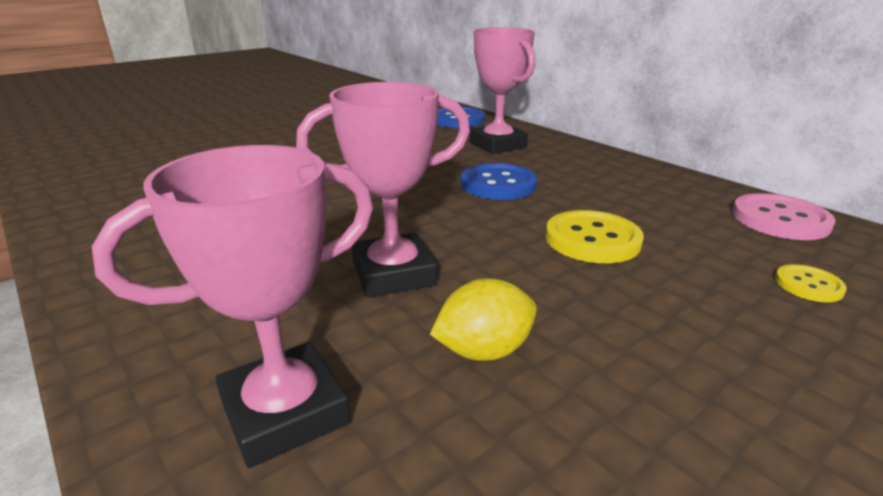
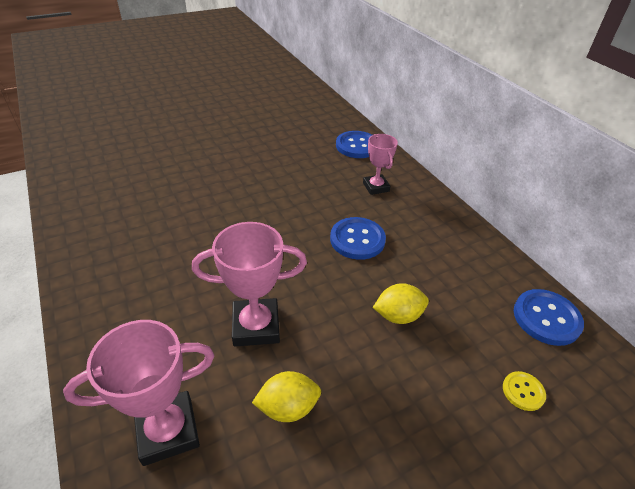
camera: 10 degrees right, 15 degrees up
pink trophy [470,27,535,154] -> pink trophy [363,134,398,195], size x0.64
yellow button [546,210,644,263] -> yellow lemon [373,283,429,324]
pink button [732,193,835,240] -> blue button [514,289,584,346]

